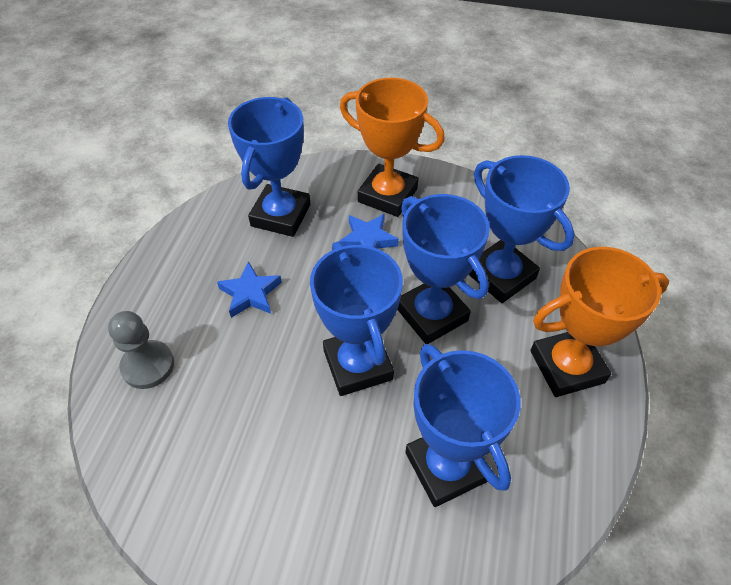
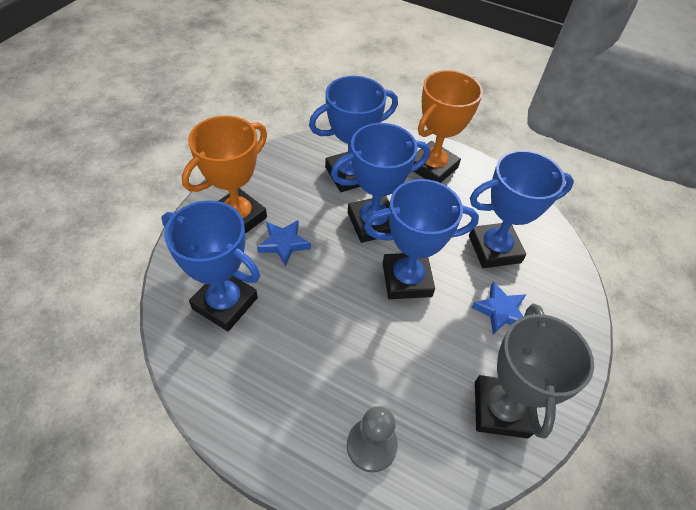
camera: 80 degrees left, 0 degrees up
blue star [217,261,282,318] -> blue star moved to [471,282,526,335]
orange trophy [530,247,669,397] -> orange trophy turned 45 degrees clockwise [414,70,483,183]
none -> grey trophy [475,304,594,439]

